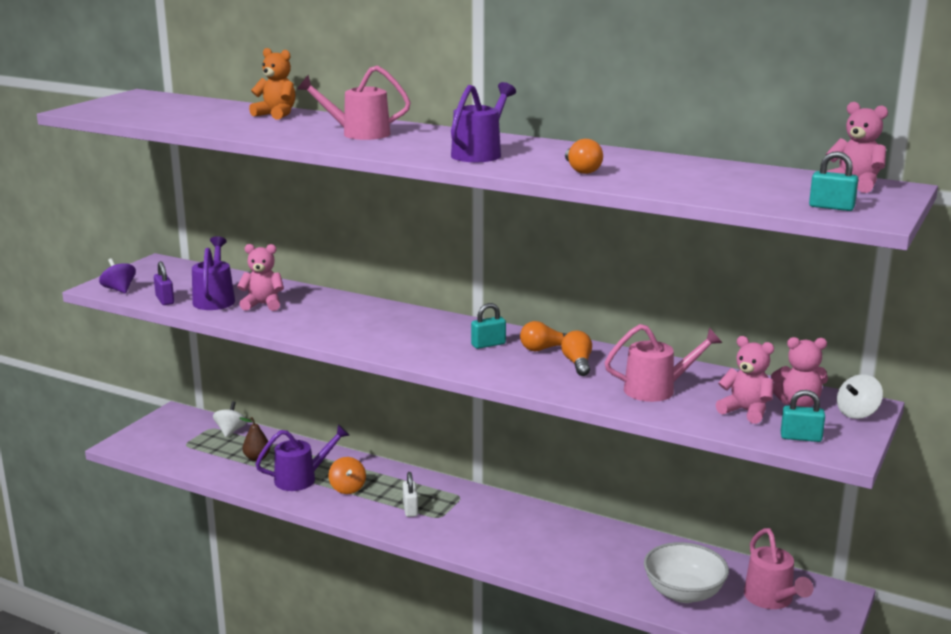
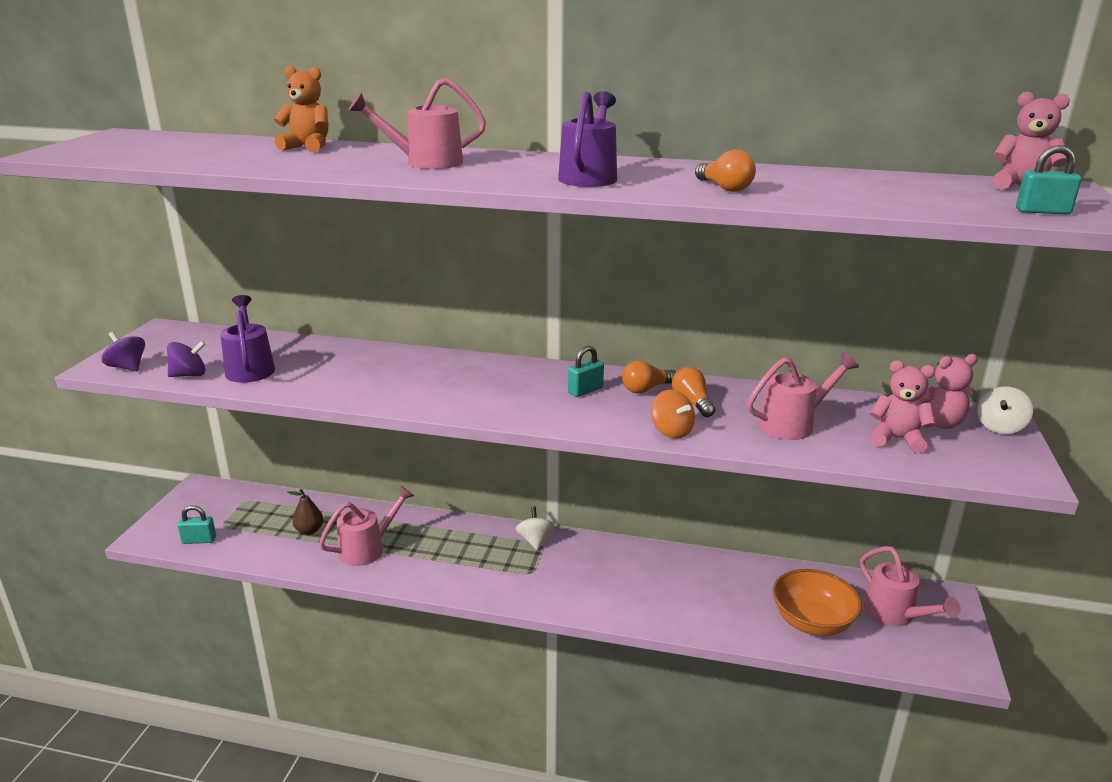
camera: 15 degrees left, 5 degrees up
purple padlock [154,261,174,305] -> purple spinning top [167,341,206,377]
white spinning top [213,401,247,437] -> white spinning top moved to [516,506,555,550]
pink teddy bear [237,244,284,311] -> none
purple watering can [255,424,350,491] -> pink watering can [319,486,414,566]
orange spinning top [328,457,366,494] -> orange spinning top moved to [651,390,695,439]
white padlock [403,472,418,517] -> none
white bowl [644,542,729,603] -> orange bowl [773,569,862,636]
turquoise padlock [781,390,825,442] -> turquoise padlock moved to [177,505,216,544]

